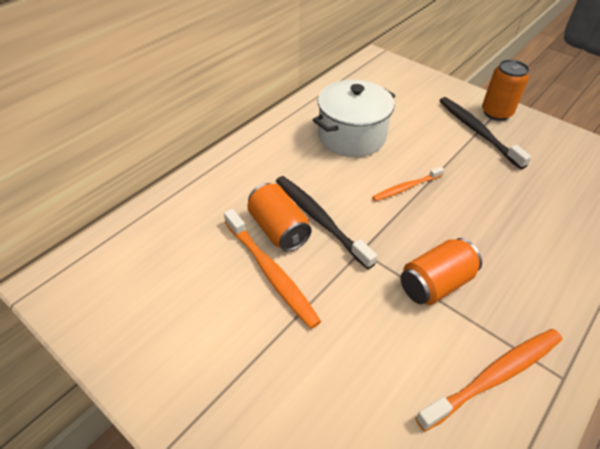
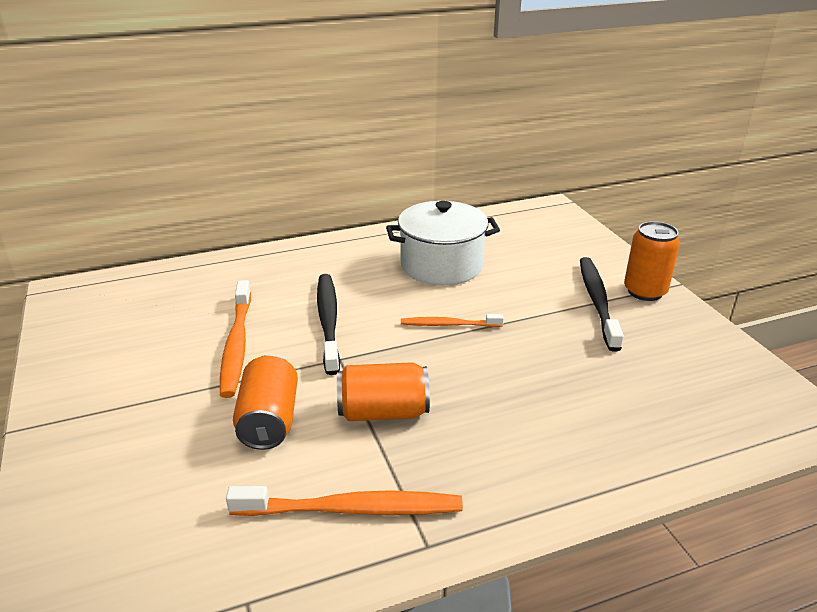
camera: 30 degrees right, 15 degrees down
orange can [247,183,312,252] -> orange can moved to [233,355,298,450]

